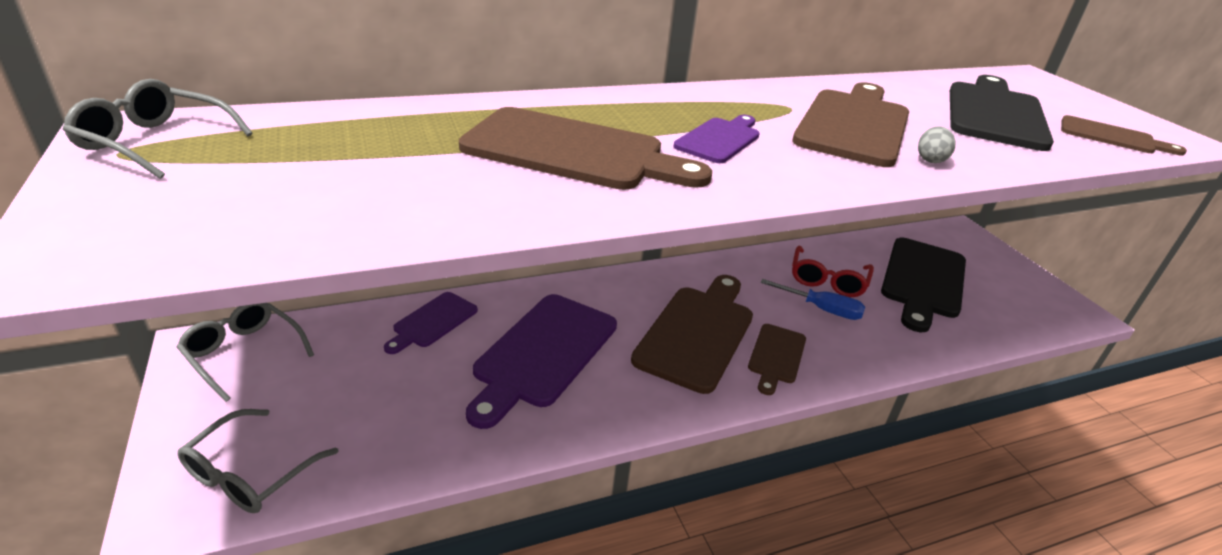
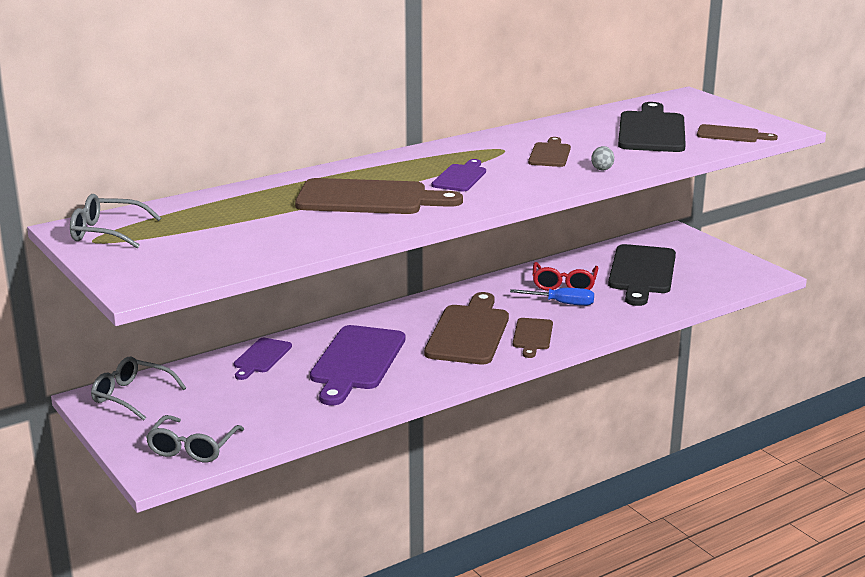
camera: 10 degrees left, 10 degrees down
brown cutting board [792,82,909,167] -> brown cutting board [528,137,571,167], size x0.54

